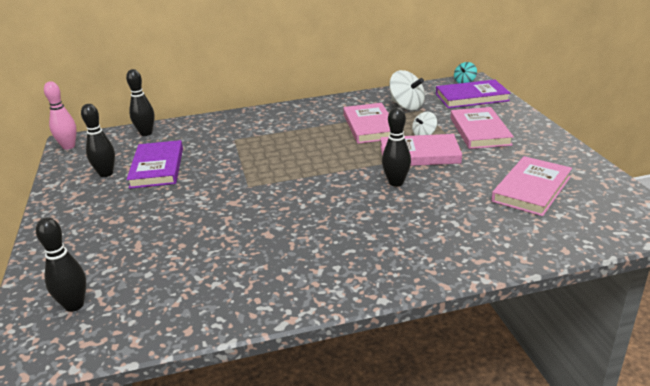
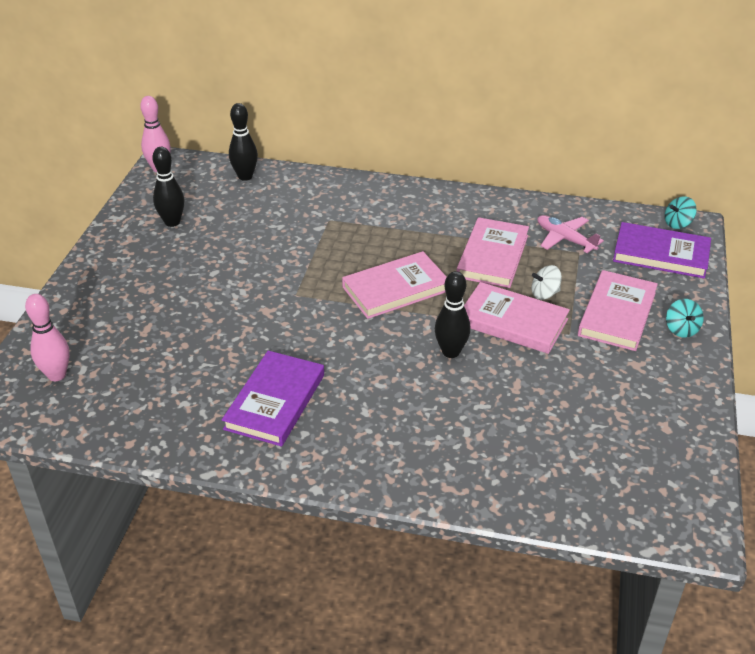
camera: 25 degrees right, 10 degrees up
black bowling pin [36,217,86,312] -> pink bowling pin [25,294,70,381]
purple book [127,140,183,189] -> purple book moved to [222,351,324,447]
white spinning top [389,70,425,110] -> pink plane [537,215,604,253]
pink book [491,156,572,216] -> pink book moved to [342,251,447,319]
none -> turquoise spinning top [666,299,704,338]

